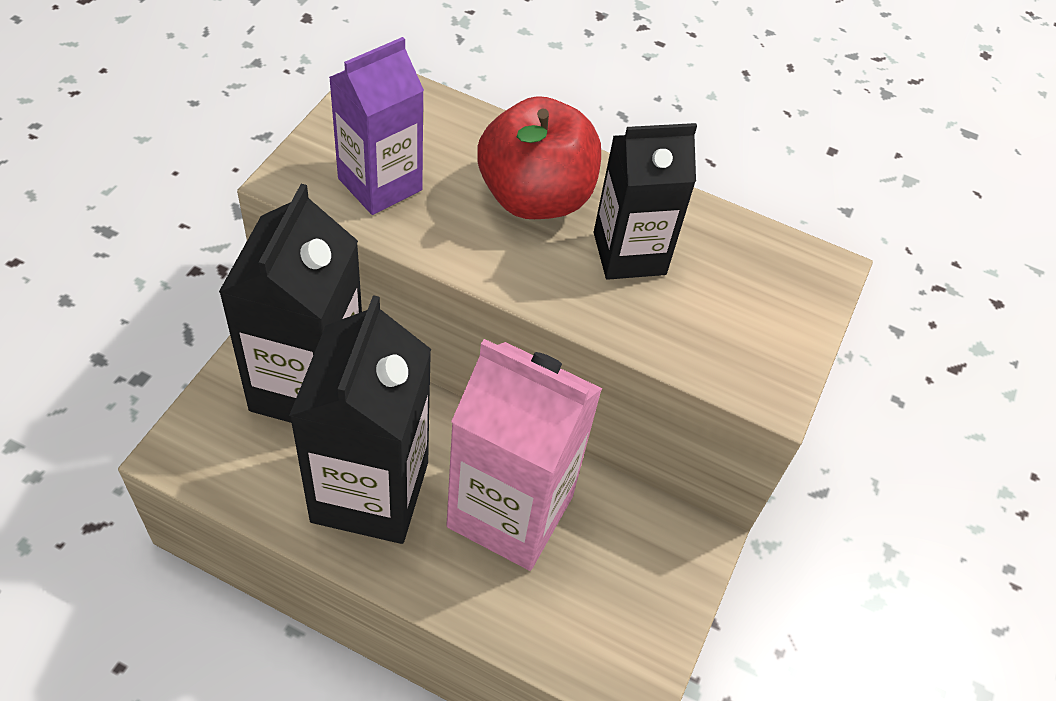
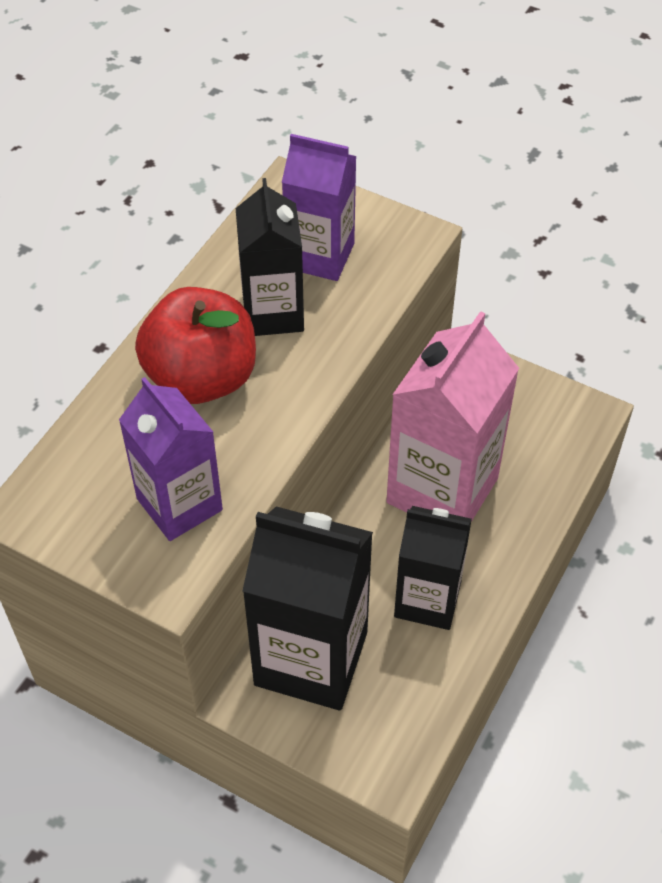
camera: 80 degrees left, 0 degrees up
black carton [289,295,431,544] -> black carton [394,506,472,630], size x0.64
none -> purple carton [282,134,357,281]

